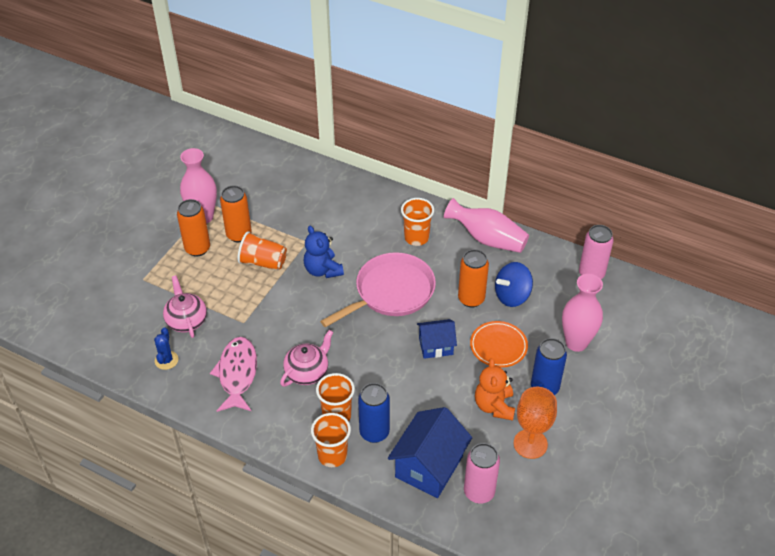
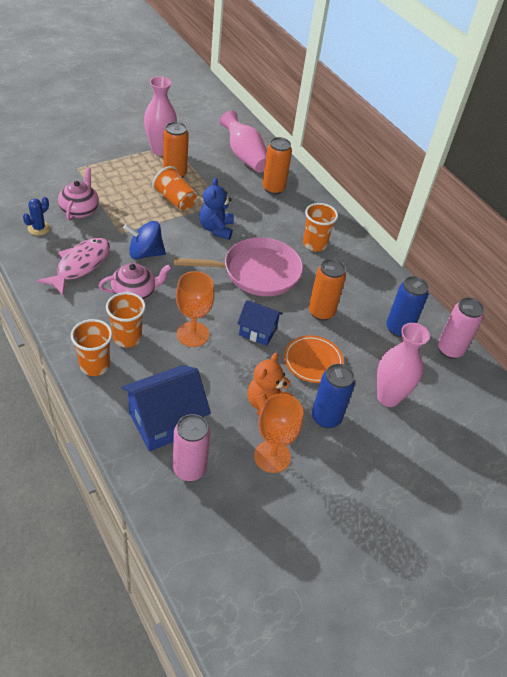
camera: 25 degrees right, 0 degrees up
orange can [177,199,210,257] -> orange can moved to [262,137,292,195]
blue can [358,383,390,443] -> blue can moved to [386,276,429,338]
pink vase [444,198,529,253] -> pink vase moved to [220,111,267,173]
blue spinning top [495,262,533,307] -> blue spinning top moved to [123,221,166,259]
none -> orange goblet [176,271,215,347]

